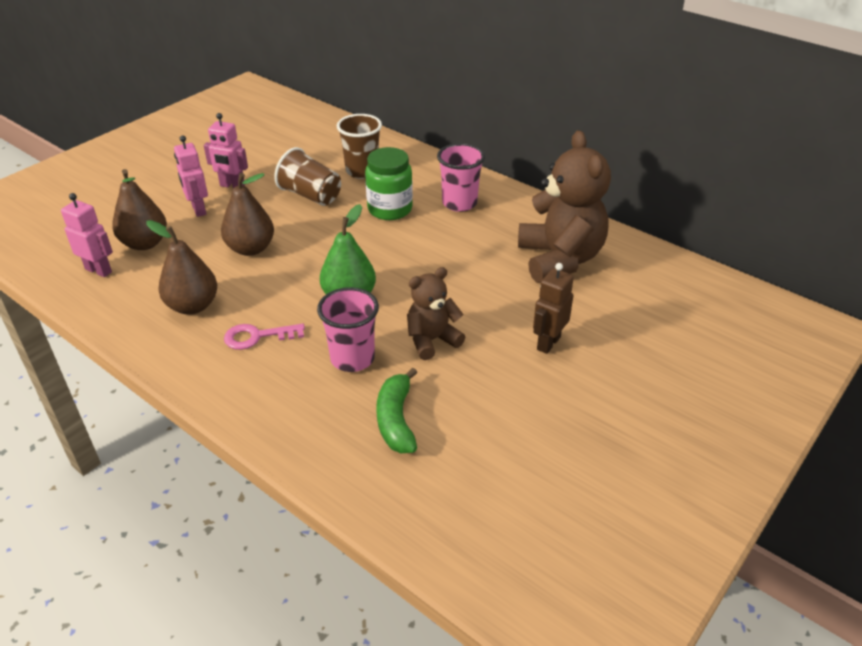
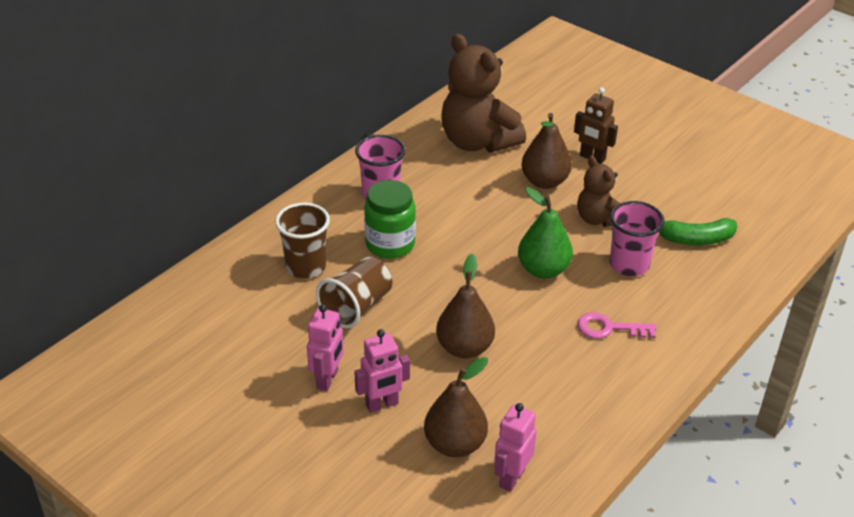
camera: 90 degrees left, 0 degrees up
brown pear [146,220,217,314] -> brown pear moved to [521,113,572,189]
pink key [224,324,305,350] -> pink key turned 105 degrees clockwise [577,312,657,339]
brown teddy bear [518,130,611,283] -> brown teddy bear turned 120 degrees counterclockwise [441,34,526,153]

